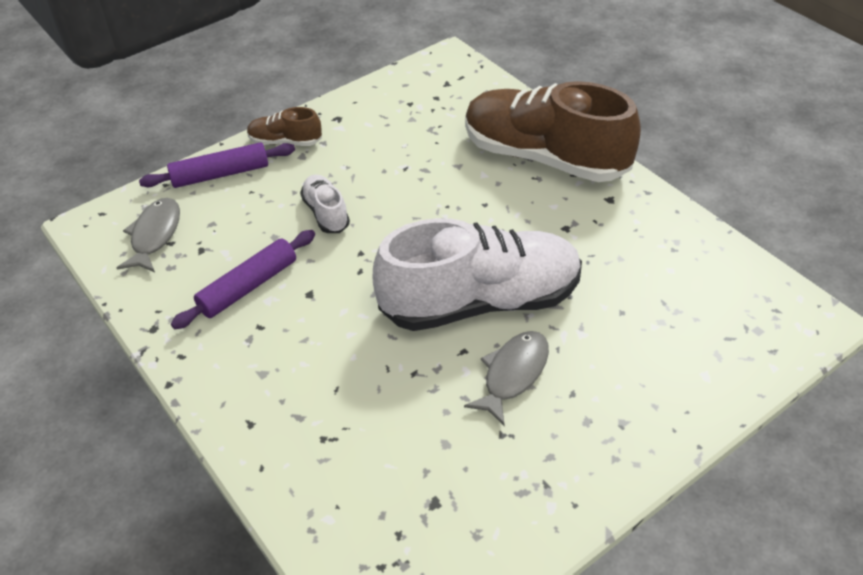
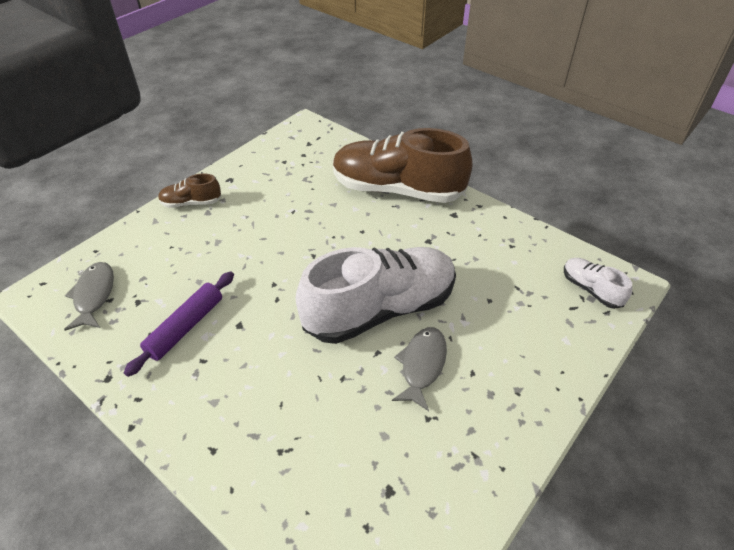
camera: 15 degrees left, 0 degrees up
purple rolling pin [139,142,295,188] -> none
white shoe [300,175,350,233] -> white shoe moved to [564,258,632,309]

